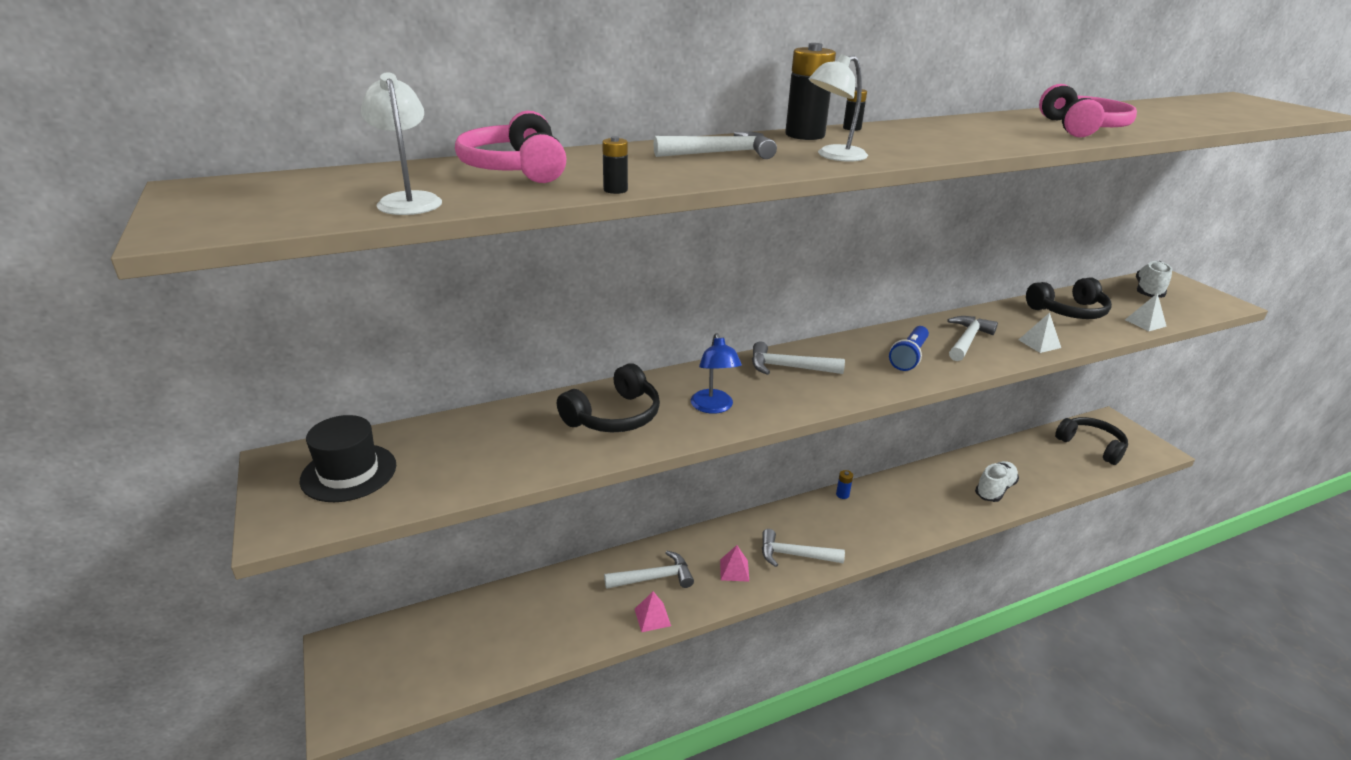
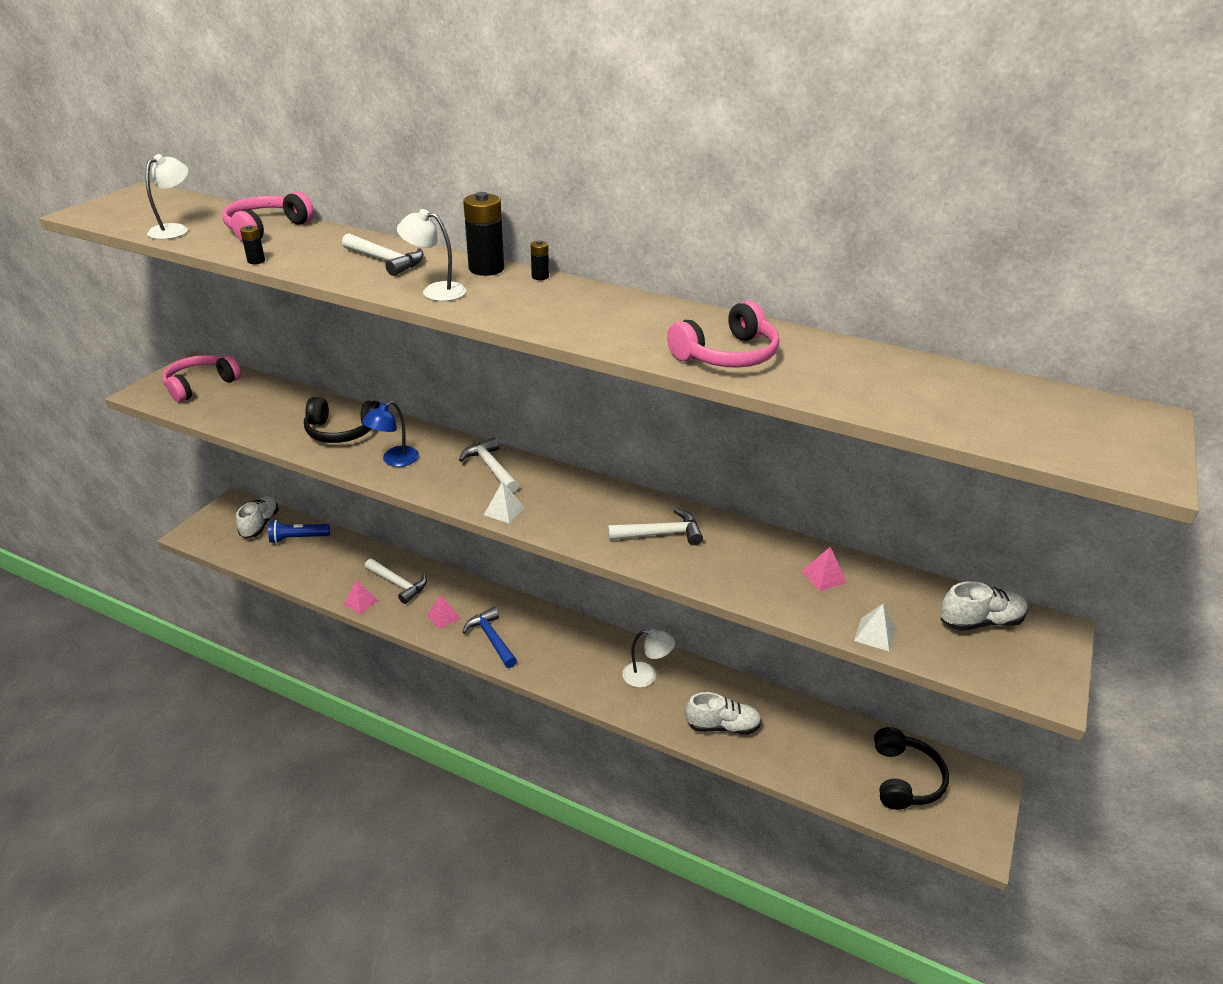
camera: 50 degrees right, 5 degrees up
black hat [300,415,396,502] -> pink headphones [162,355,241,402]
white hammer [762,529,845,567] -> blue hammer [462,607,517,668]
blue battery [836,470,853,499] -> none
blue flashlight [889,326,929,371] -> blue flashlight moved to [268,520,330,543]
white pyramid [1019,313,1061,353] -> white pyramid moved to [484,481,525,524]
black headphones [1026,277,1112,319] -> pink pyramid [802,547,847,591]
none -> white shoe [236,496,279,539]
none -> white lamp [622,629,675,688]

